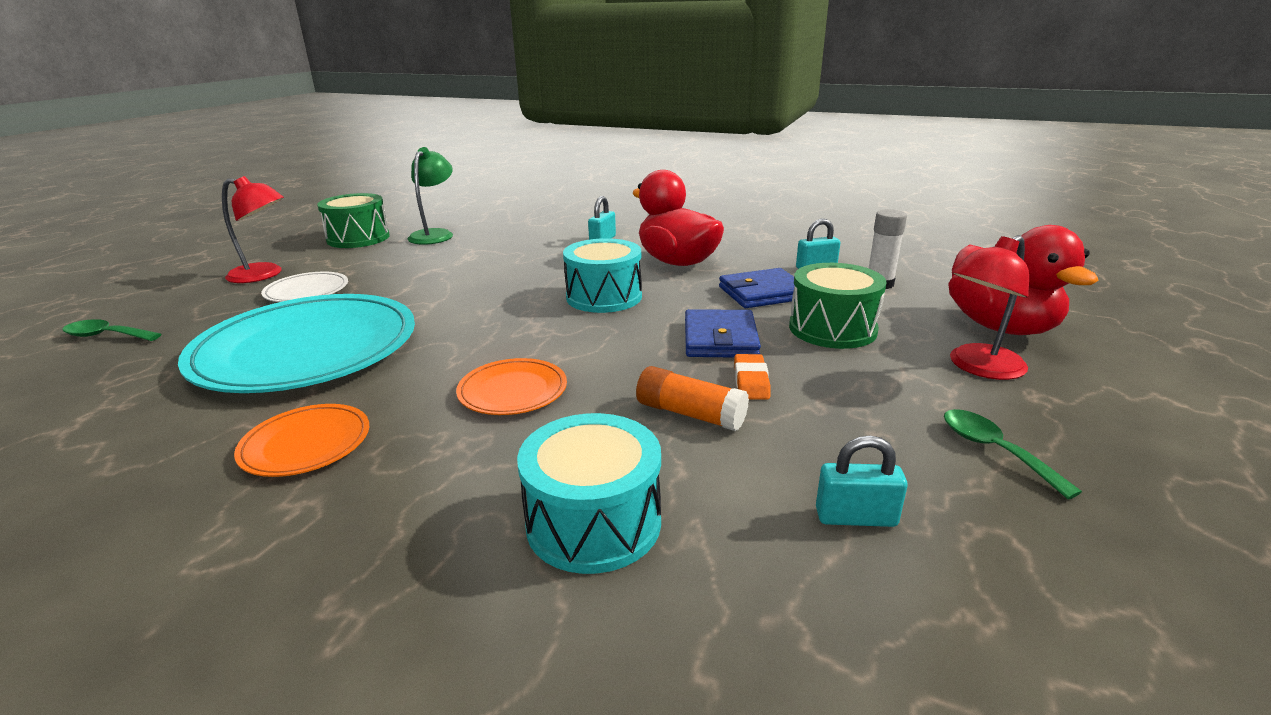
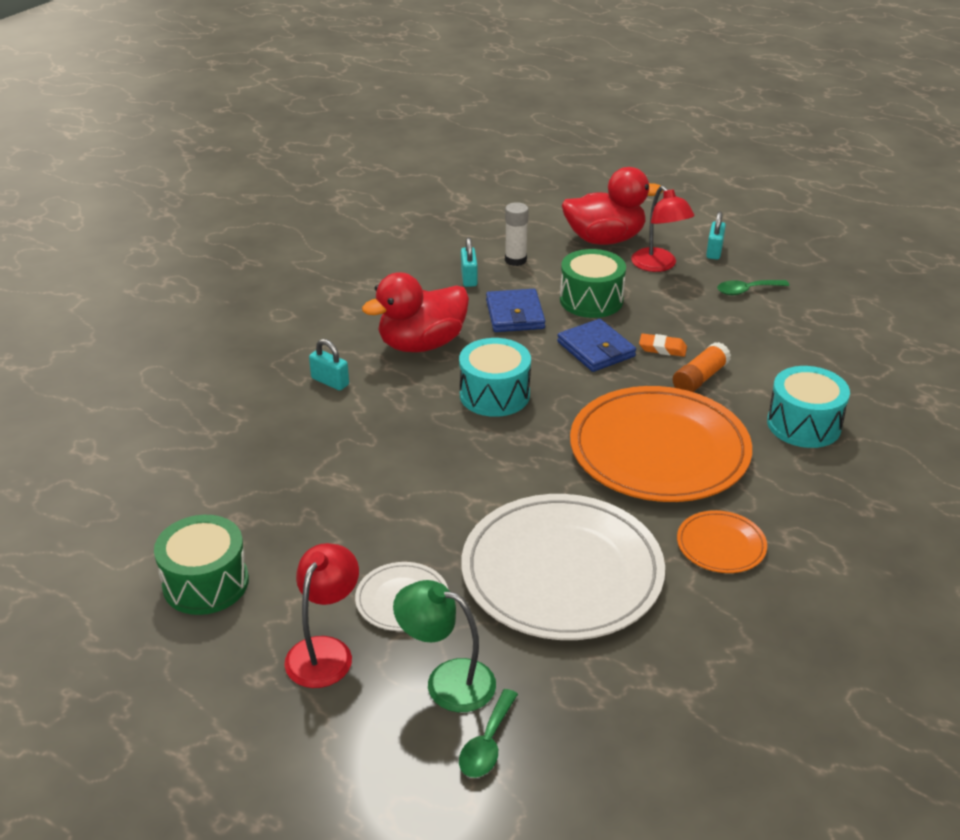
camera: 80 degrees left, 10 degrees up
turquoise plate [178,294,415,393] -> white plate [461,494,665,640]
green lamp [408,147,453,245] -> green lamp moved to [393,580,496,712]
orange plate [456,358,567,415] -> orange plate [570,386,752,502], size x2.21
blue wallet [685,309,761,357] -> blue wallet turned 45 degrees clockwise [557,319,636,372]
turquoise padlock [816,436,907,527] -> turquoise padlock moved to [706,211,726,260]

